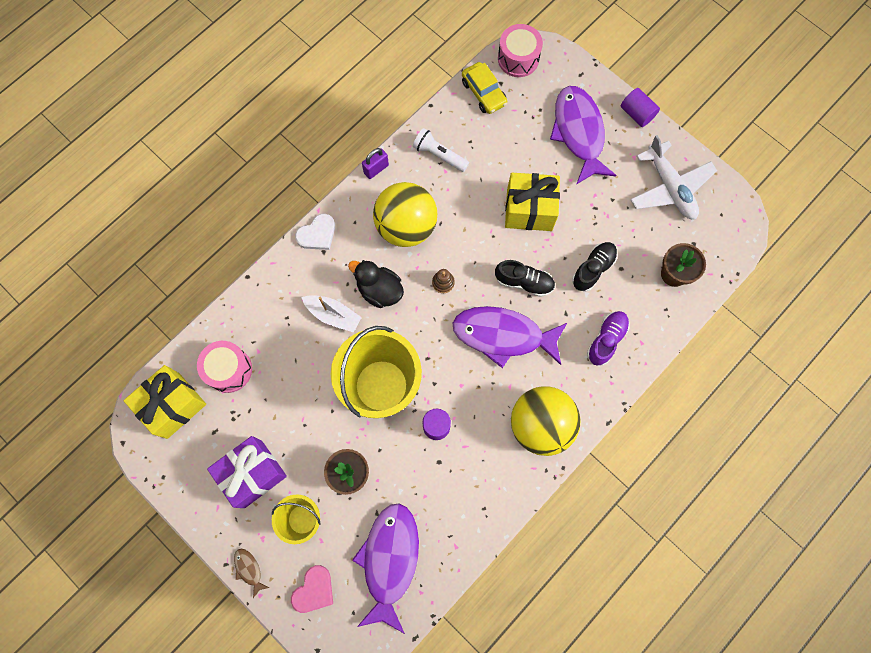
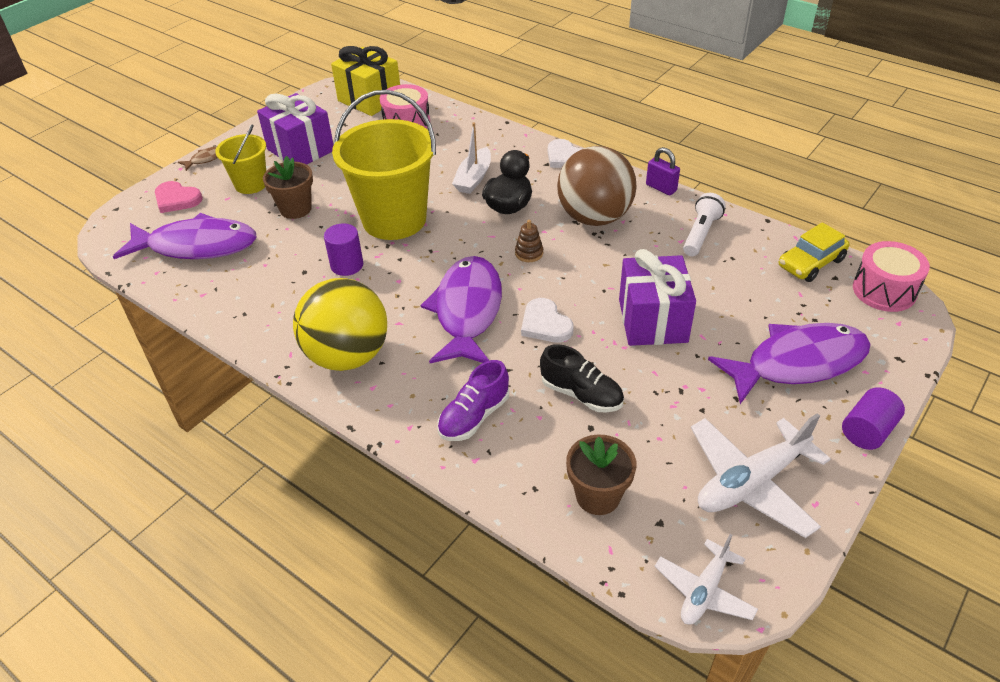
camera: 85 degrees right, 30 degrees down
yellow ball [373,182,437,247] -> brown ball [557,146,637,226]
black shoe [495,260,555,297] -> white heart [521,298,574,343]
yellow gift [505,173,560,231] -> purple gift [619,249,696,346]
purple shoe [587,311,629,366] -> purple shoe turned 105 degrees clockwise [437,360,509,441]
none -> white plane [654,534,758,625]

